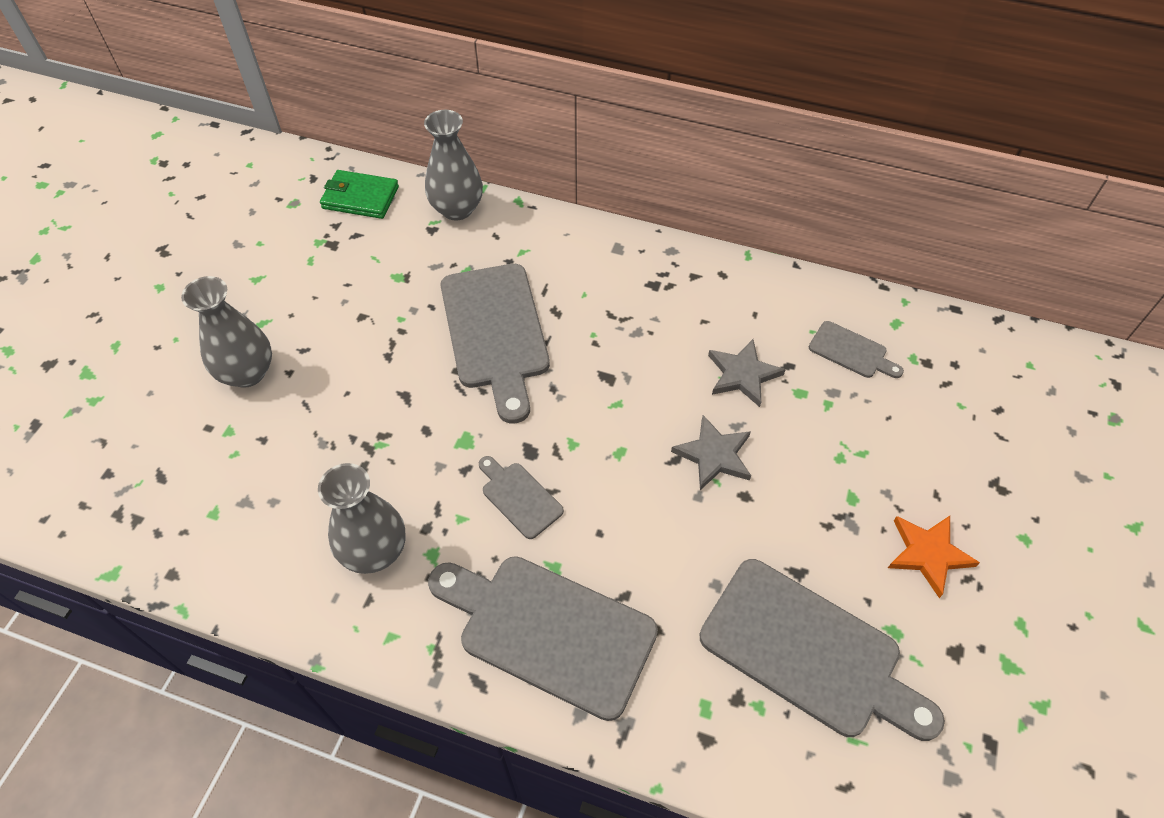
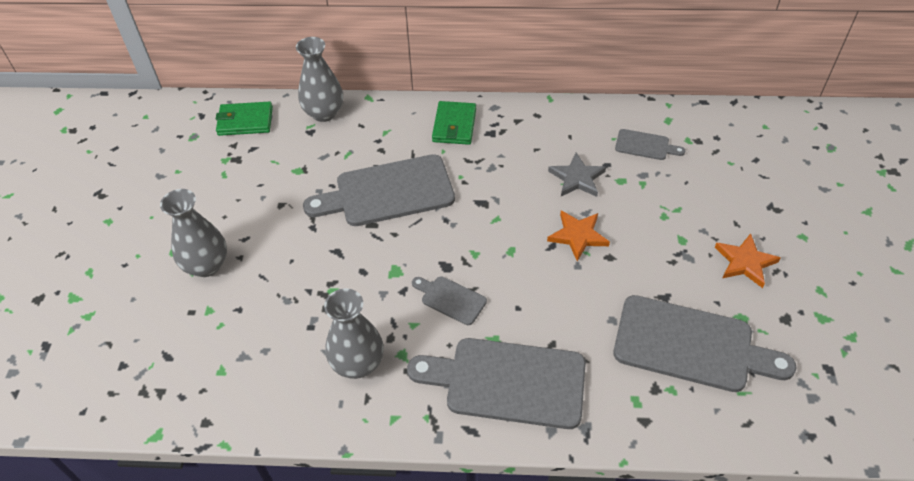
camera: 15 degrees left, 5 degrees down
grey cutting board [441,264,550,424] -> grey cutting board turned 105 degrees clockwise [303,154,455,226]
grey star [671,415,751,490] -> orange star [547,210,610,261]
none -> green wallet [432,101,476,145]

